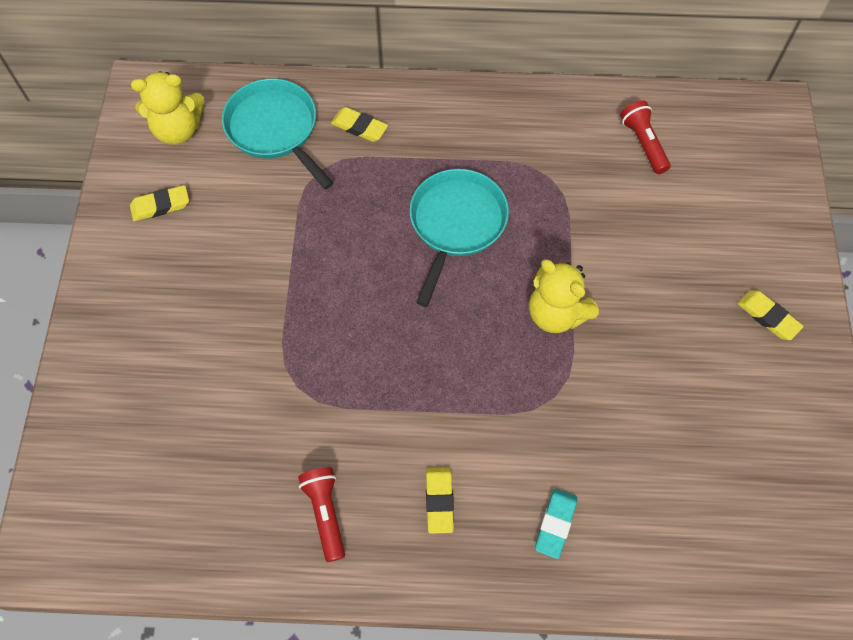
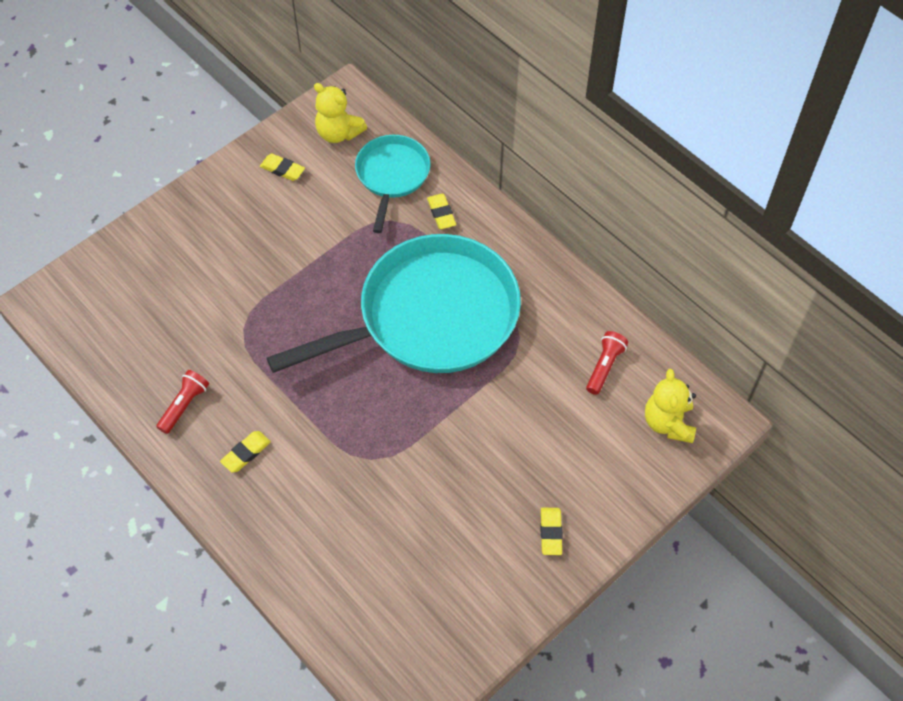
camera: 45 degrees right, 5 degrees down
turquoise pan [409,169,509,307] -> turquoise pan [267,234,521,373], size x1.96
yellow teddy bear [529,259,599,333] -> yellow teddy bear moved to [645,369,696,443]
turquoise eraser [535,488,578,559] -> none

